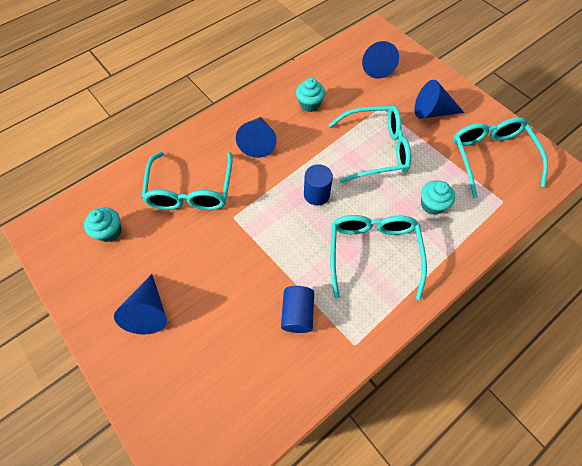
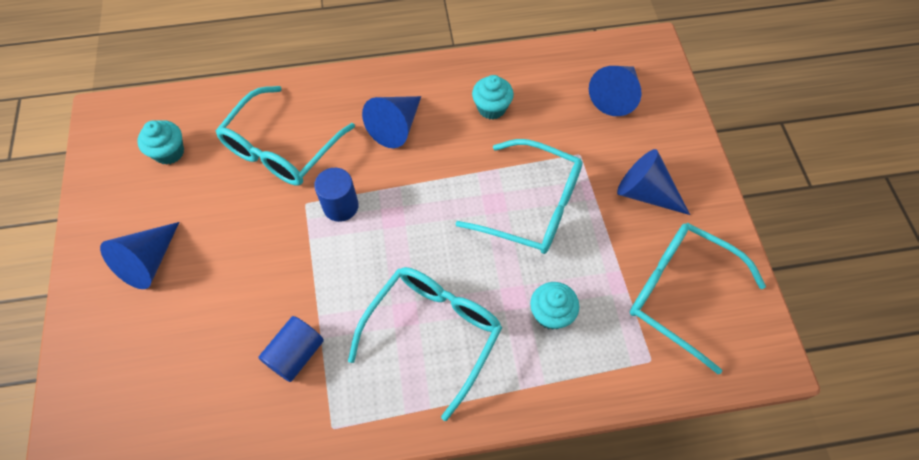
camera: 30 degrees right, 0 degrees up
blue cylinder [304,164,333,206] -> blue cylinder moved to [314,168,359,222]
turquoise glasses [453,118,548,198] -> turquoise glasses turned 75 degrees counterclockwise [630,223,766,374]

